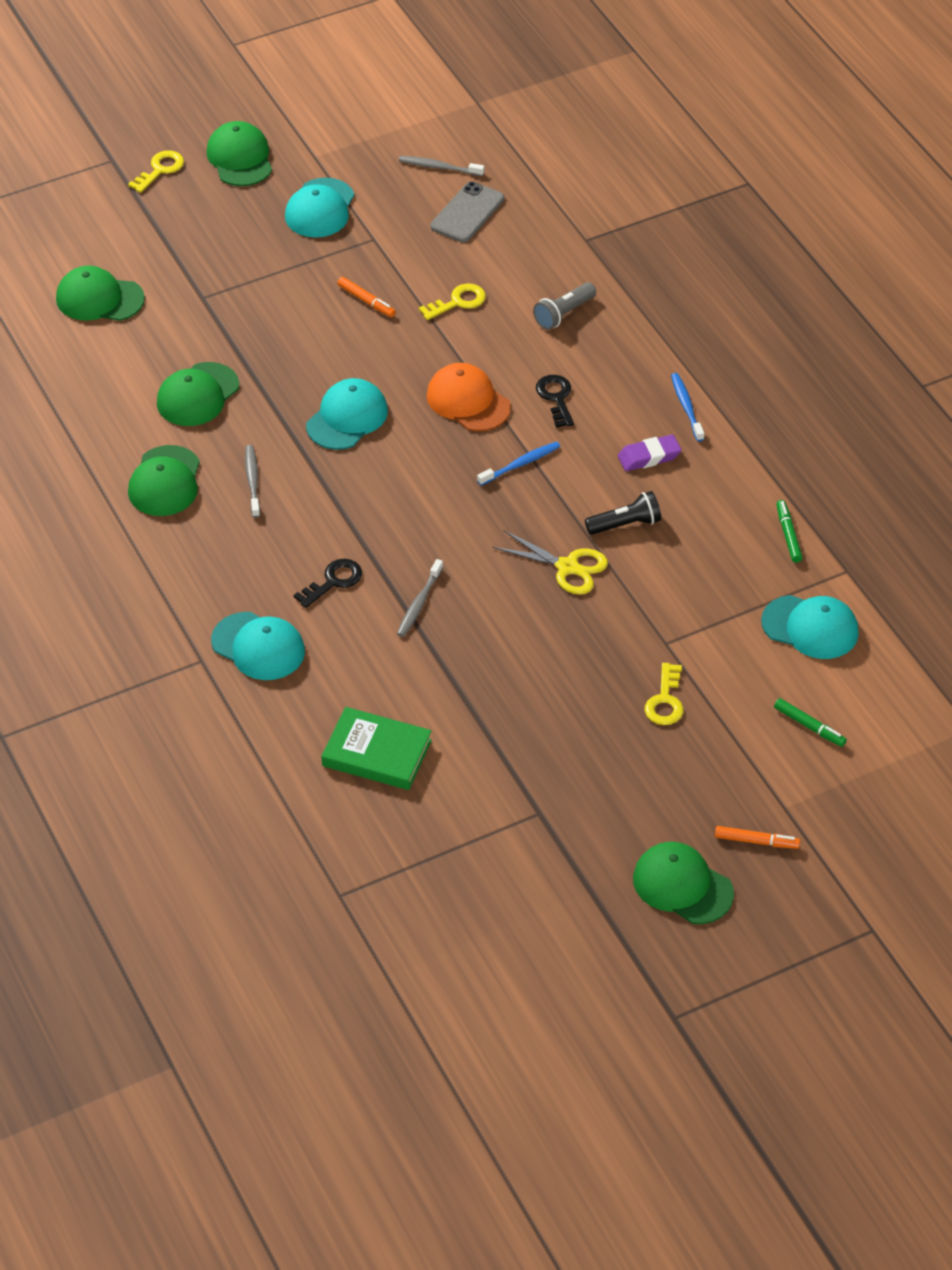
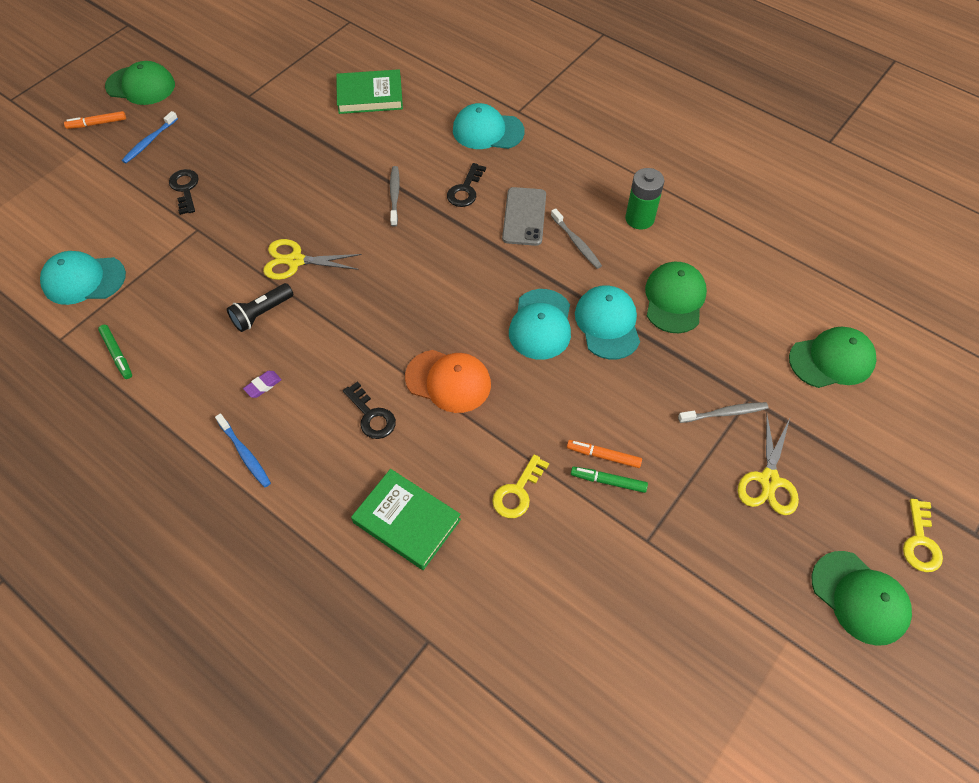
camera: 155 degrees right, 10 degrees up
green cap [128,445,200,516] -> green battery [625,168,664,230]
turquoise cap [285,178,354,238] -> turquoise cap moved to [575,286,640,360]
grey toothbrush [399,156,484,176] -> grey toothbrush moved to [678,402,769,423]
grey phone [431,181,504,242] -> grey phone moved to [502,187,546,246]
blue toothbrush [477,441,560,486] -> blue toothbrush moved to [122,111,178,163]
grey flashlight [533,282,596,330] -> green book [351,469,461,570]
purple eraser [618,435,682,471] -> purple eraser [243,371,282,398], size x0.64
yellow key [645,663,684,725] -> black key [169,169,199,215]
green marker [774,698,847,747] -> green marker moved to [571,466,648,493]
none -> yellow scissors [738,415,799,515]

